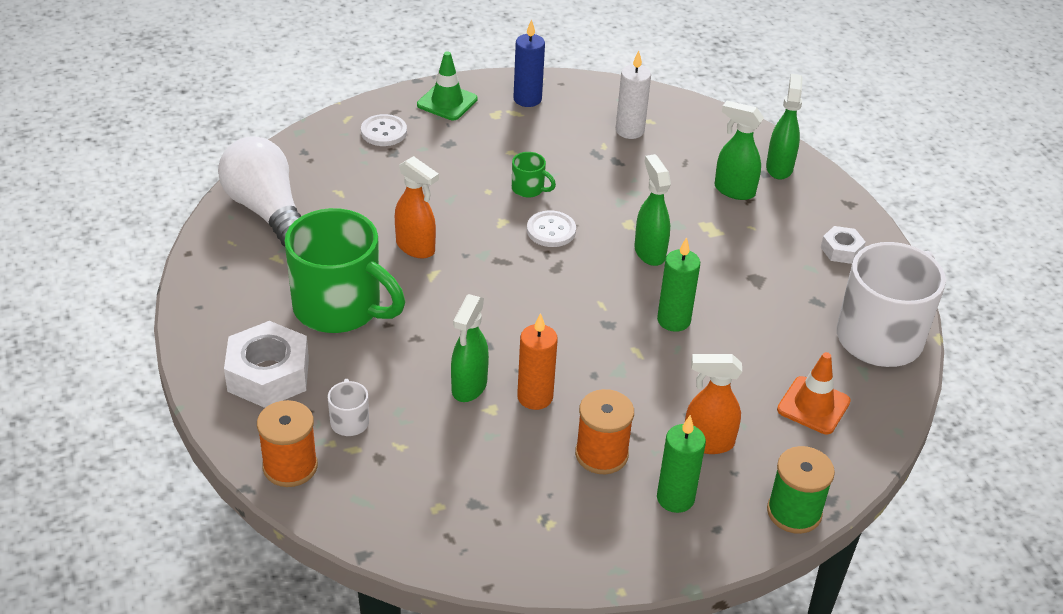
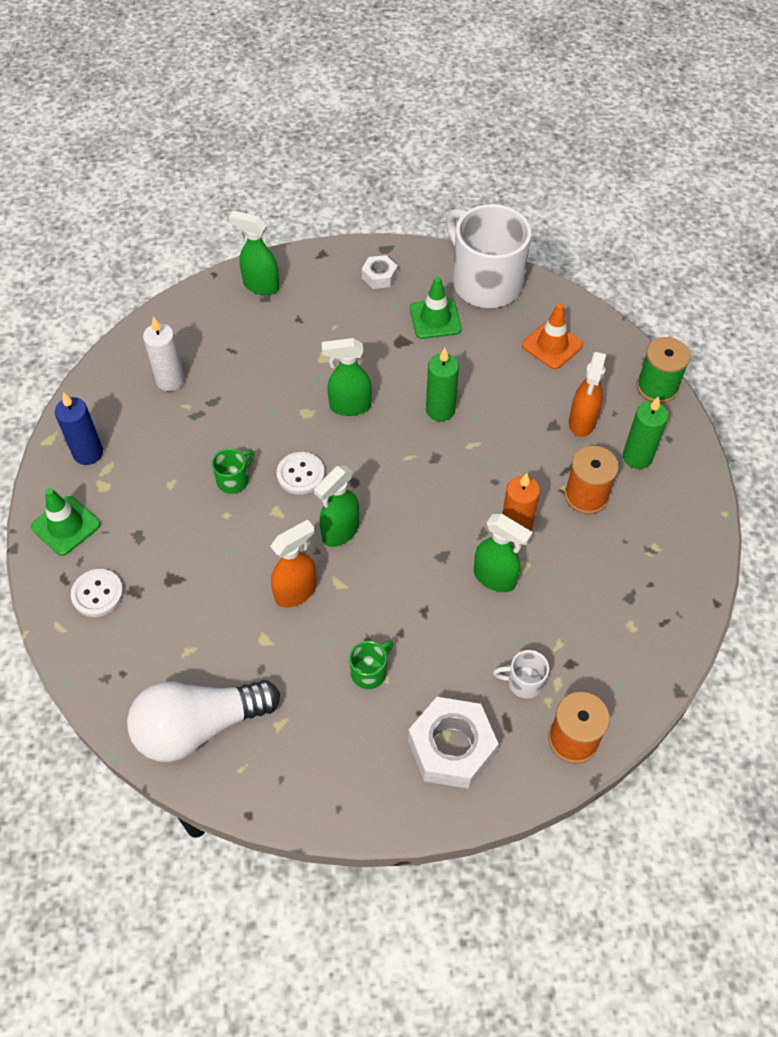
camera: 75 degrees left, 15 degrees up
green mug [284,208,405,333] -> green mug [349,641,393,689], size x0.41
green spray bottle [714,101,764,200] -> green spray bottle moved to [314,466,359,547]
none -> green traffic cone [410,277,462,339]

